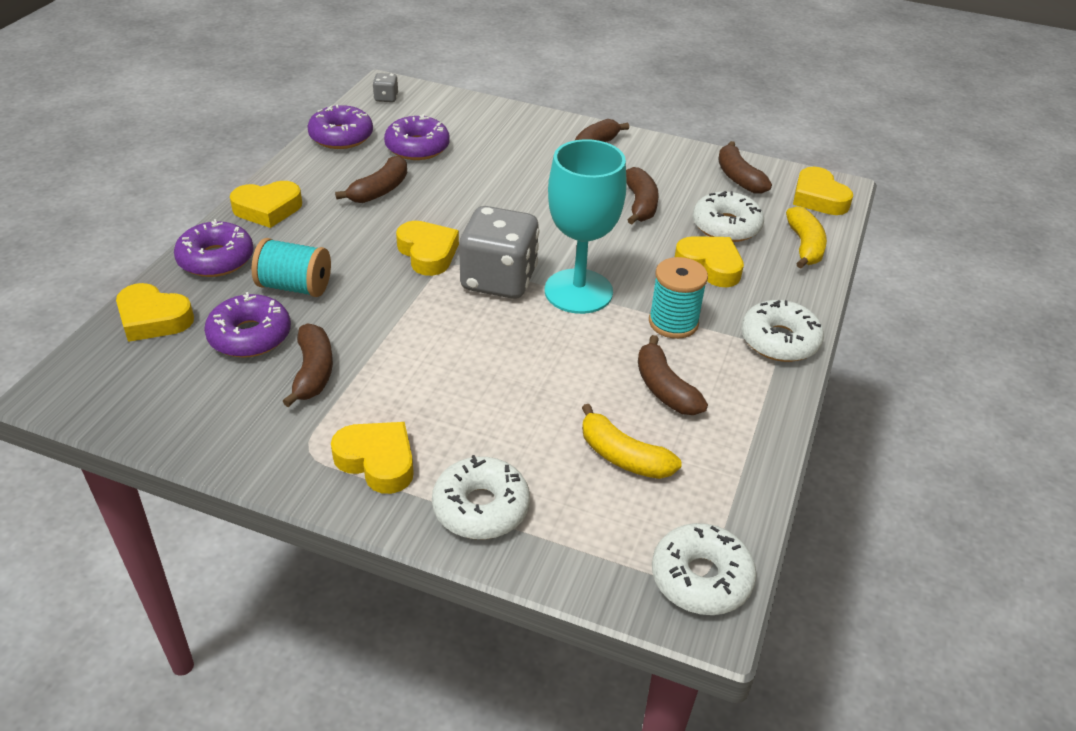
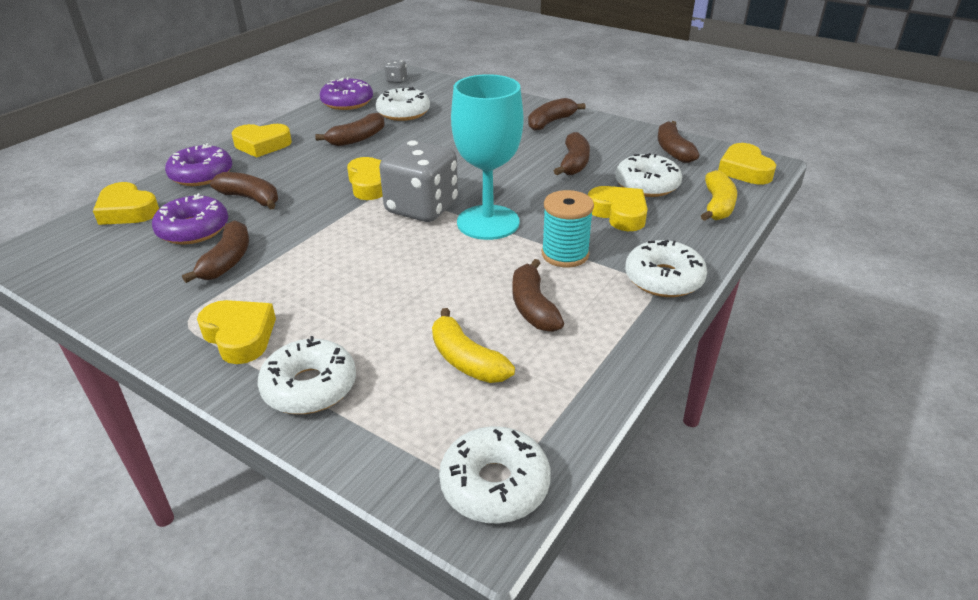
camera: 15 degrees right, 5 degrees down
turquoise spool [251,238,331,297] -> brown banana [210,172,278,210]
purple donut [384,114,450,160] -> white donut [376,87,430,121]

